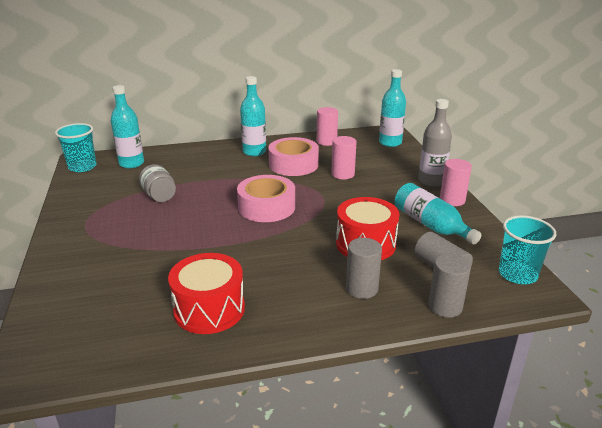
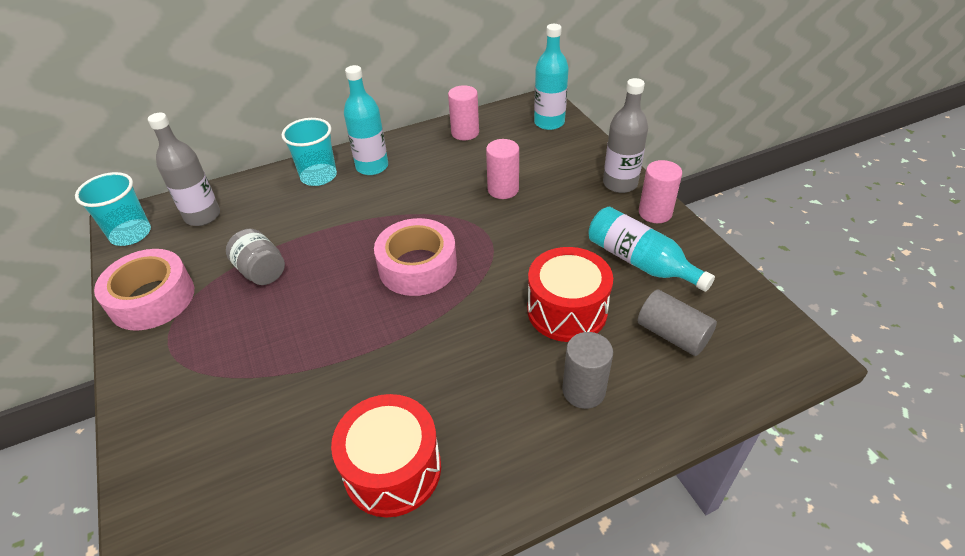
camera: 10 degrees left, 15 degrees up
turquoise bottle [111,85,144,168] -> grey bottle [148,113,220,226]
pink tape [268,137,319,176] -> pink tape moved to [94,249,194,331]
grey cylinder [428,254,471,318] -> none
turquoise cup [499,215,557,284] -> turquoise cup moved to [281,118,337,186]

